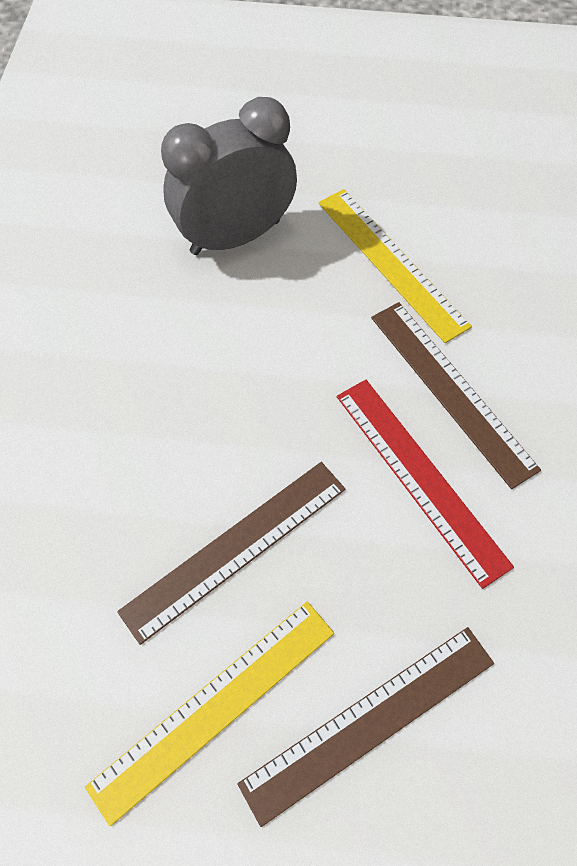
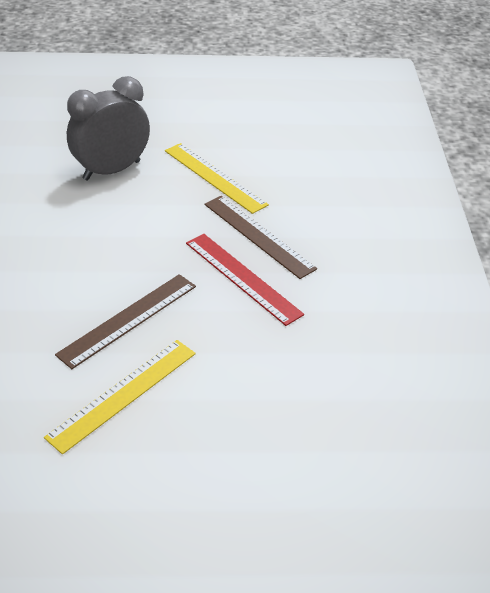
camera: 10 degrees left, 20 degrees down
brown ruler [238,627,494,827] -> none

